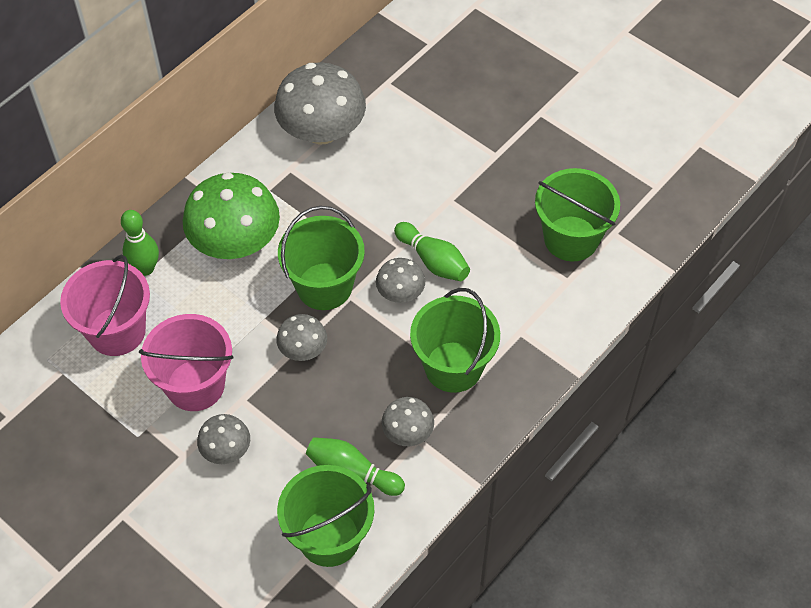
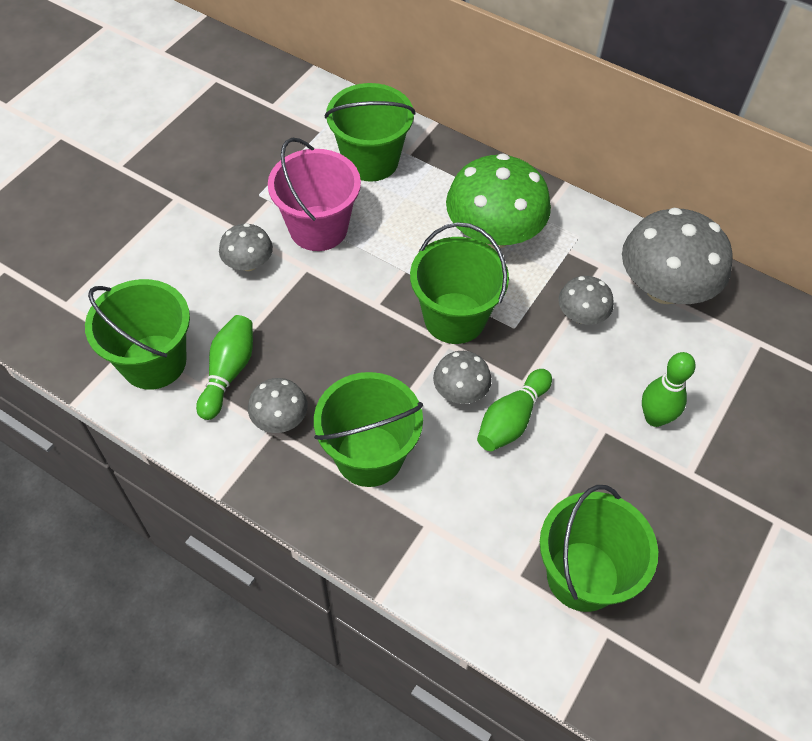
camera: 80 degrees right, 0 degrees up
pink bucket [60,254,150,356] -> green bucket [325,83,415,181]
green bowling pin [121,210,159,276] -> green bowling pin moved to [642,352,696,427]
grey mushroom [276,314,327,361] -> grey mushroom moved to [558,276,614,325]

